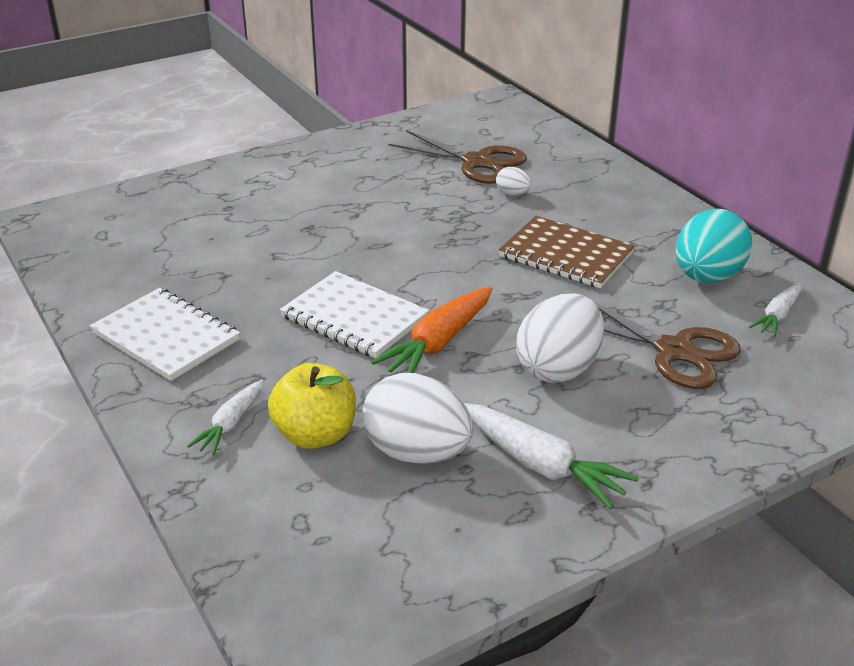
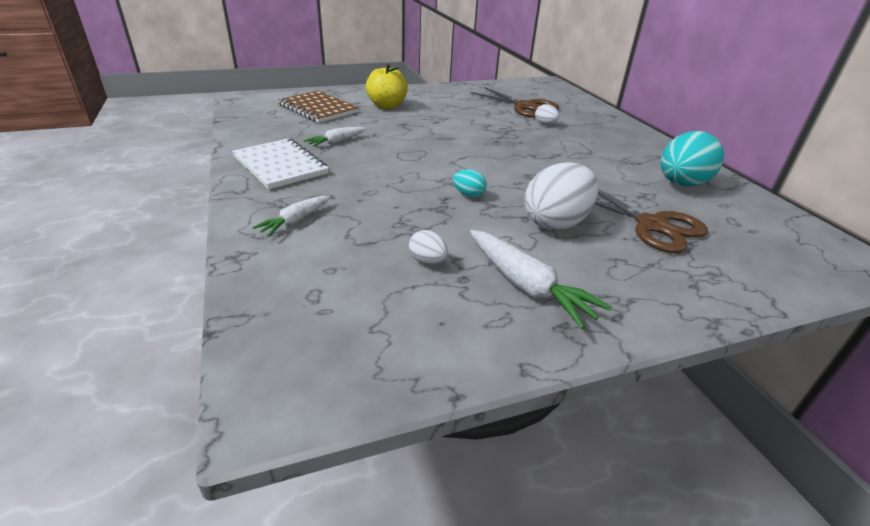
camera: 10 degrees right, 0 degrees up
yellow apple [268,363,356,449] -> yellow apple moved to [366,63,408,109]
white notebook [280,271,429,358] -> none
white egg [362,373,473,464] -> white egg [409,230,448,264], size x0.46
orange carrot [371,287,493,373] -> turquoise egg [453,169,487,198]
brown notebook [499,216,635,288] -> brown notebook moved to [278,91,359,123]
white carrot [749,283,801,337] -> white carrot moved to [304,127,366,147]

